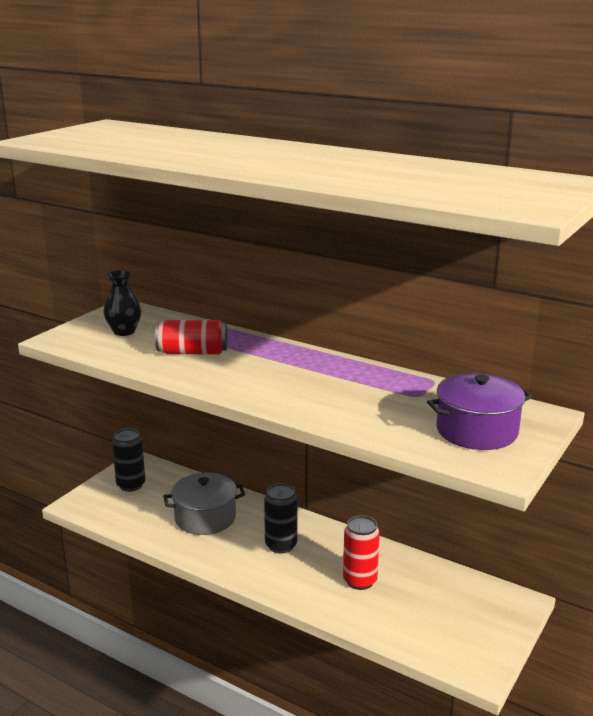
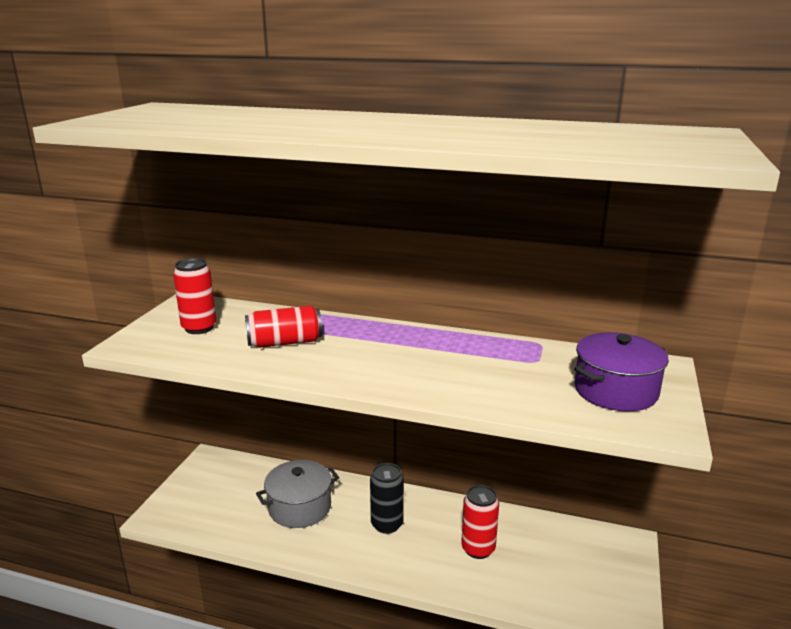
camera: 15 degrees left, 0 degrees up
black vase [104,270,141,336] -> red can [173,258,216,334]
black can [112,428,145,492] -> none

